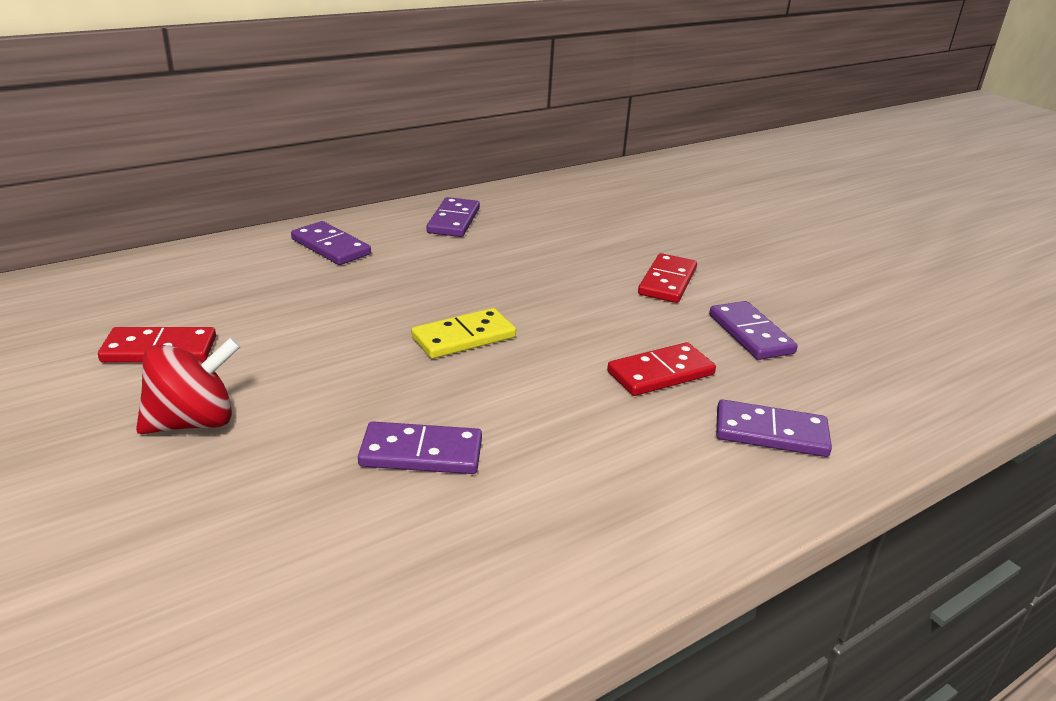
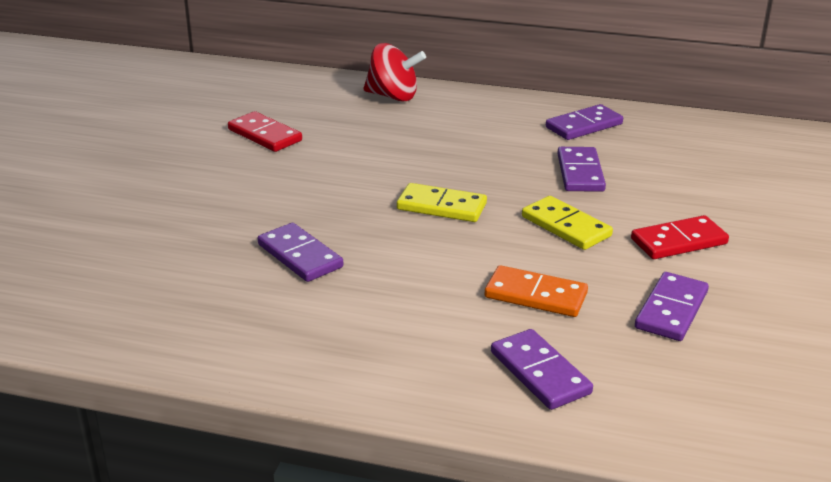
camera: 50 degrees right, 0 degrees up
red spinning top [136,337,241,434] -> red spinning top moved to [363,43,426,102]
purple domino [291,221,371,265] -> purple domino moved to [557,147,606,192]
red domino [607,342,716,396] -> orange domino [485,265,588,317]
none -> yellow domino [522,196,613,250]

